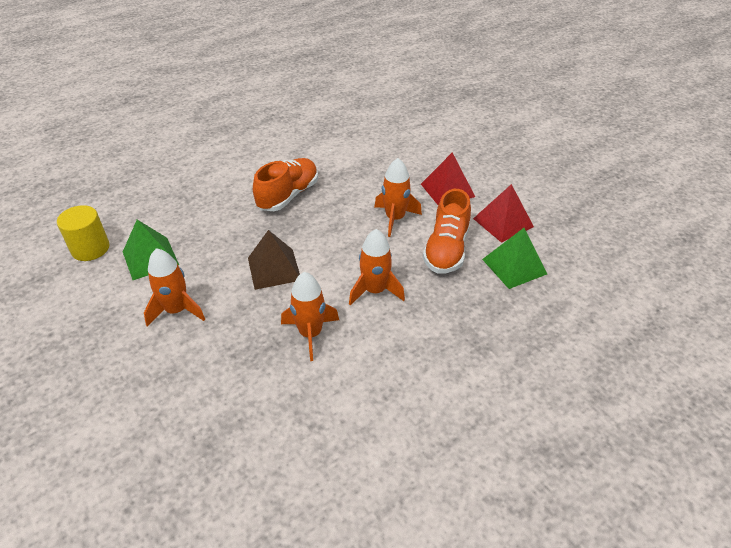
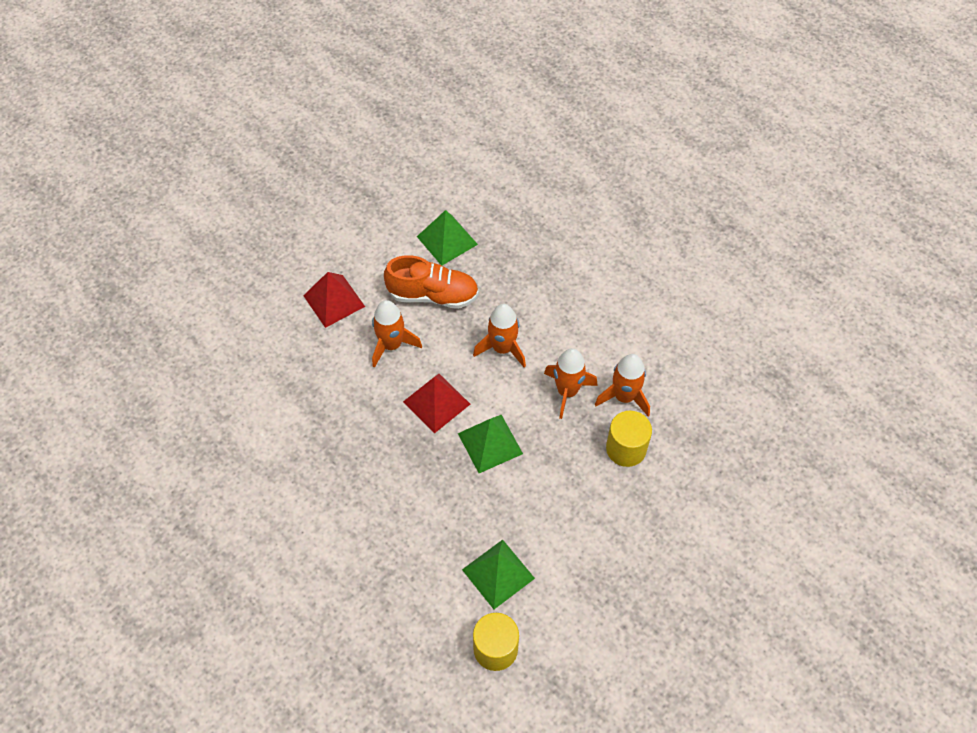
camera: 100 degrees left, 15 degrees up
orange rocket [144,248,205,326] -> orange rocket moved to [595,354,650,416]
brown pyramid [248,230,300,290] -> green pyramid [458,415,523,473]
orange shoe [253,158,318,211] -> none
red pyramid [473,184,534,243] -> red pyramid moved to [403,374,470,433]
none -> yellow cylinder [606,411,652,467]

